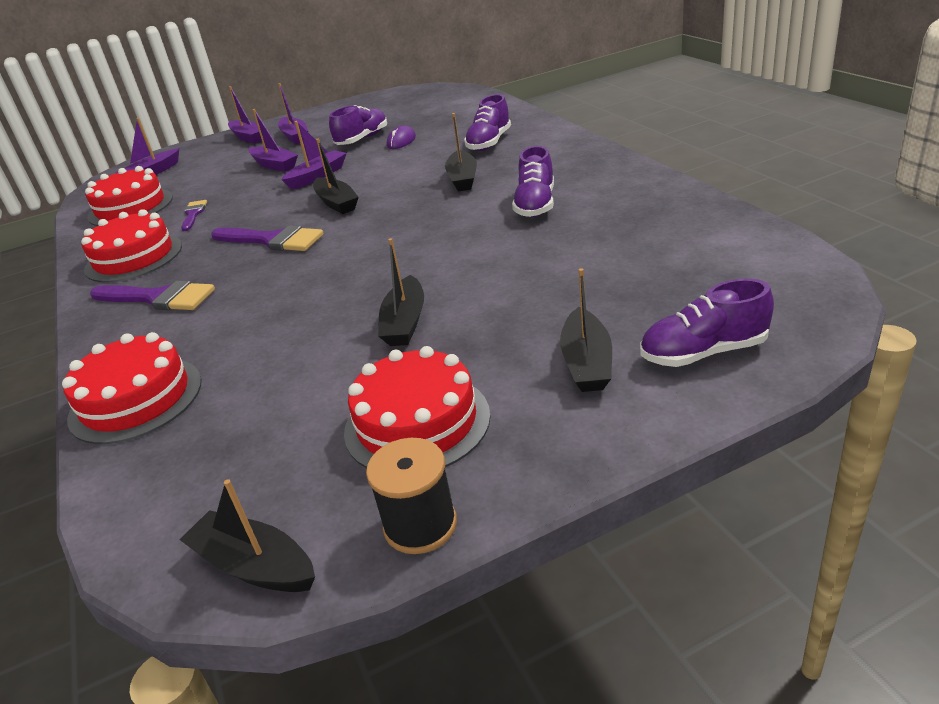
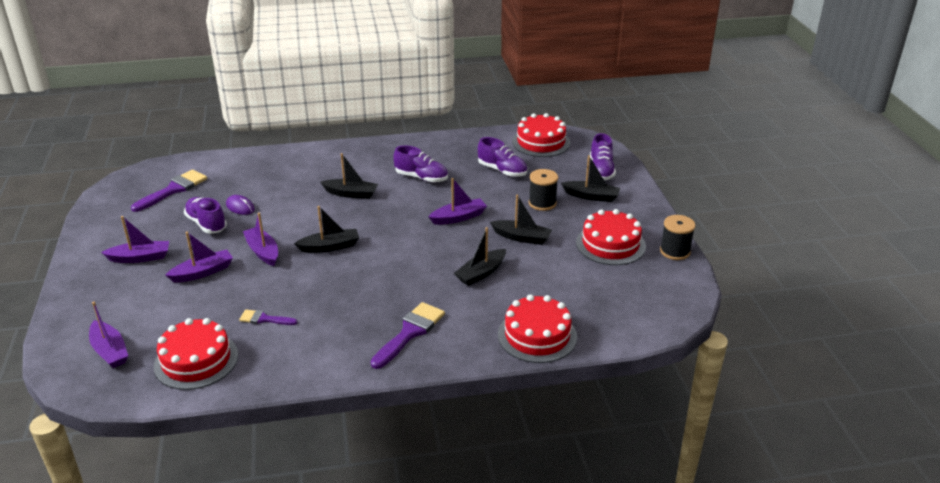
camera: 80 degrees left, 0 degrees up
red cake [81,209,182,282] -> red cake moved to [512,113,570,157]
black boat [179,479,315,592] -> black boat moved to [454,227,506,286]
purple brush [211,225,324,251] -> purple brush moved to [131,170,207,212]
purple boat [228,86,262,144] -> purple boat moved to [428,178,487,225]
purple shoe [464,94,511,151] -> purple shoe moved to [478,137,527,177]
none -> black spool [529,169,558,211]

